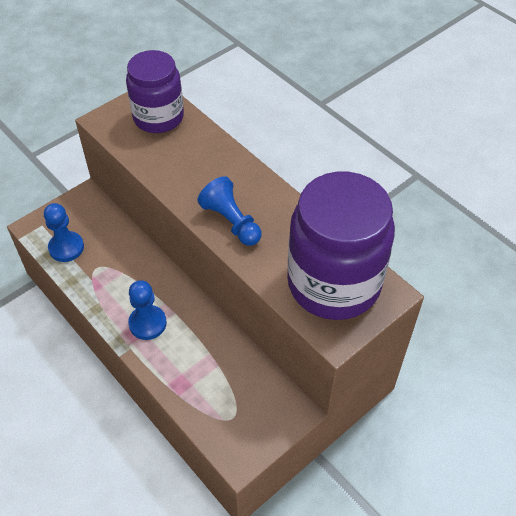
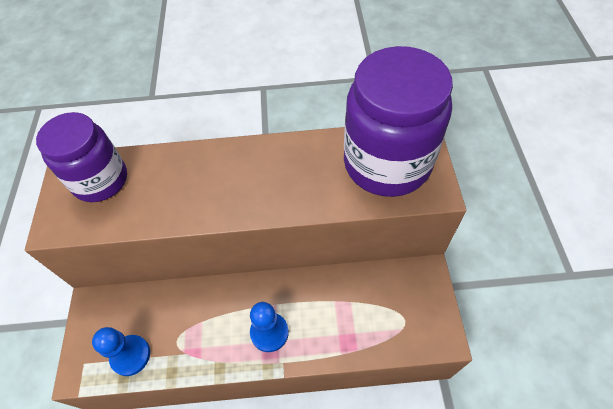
camera: 50 degrees left, 5 degrees up
blue pawn [198,176,262,246] -> none

